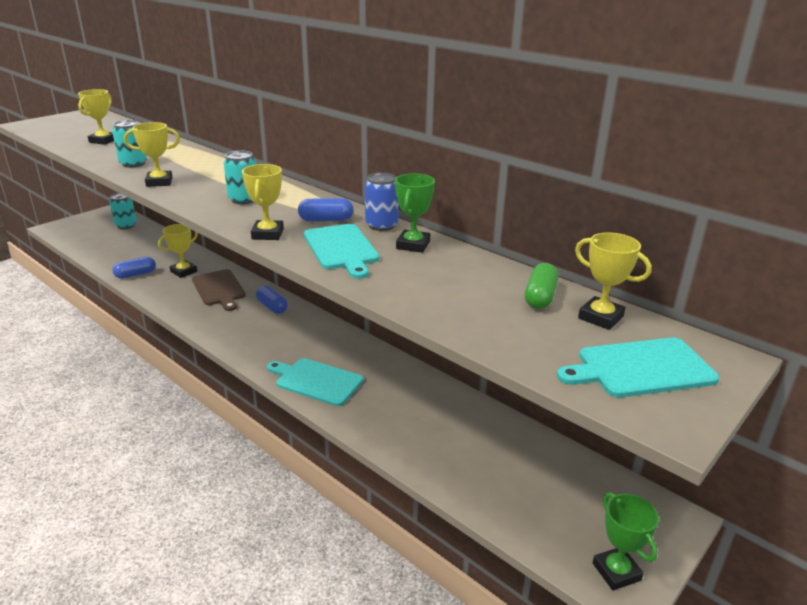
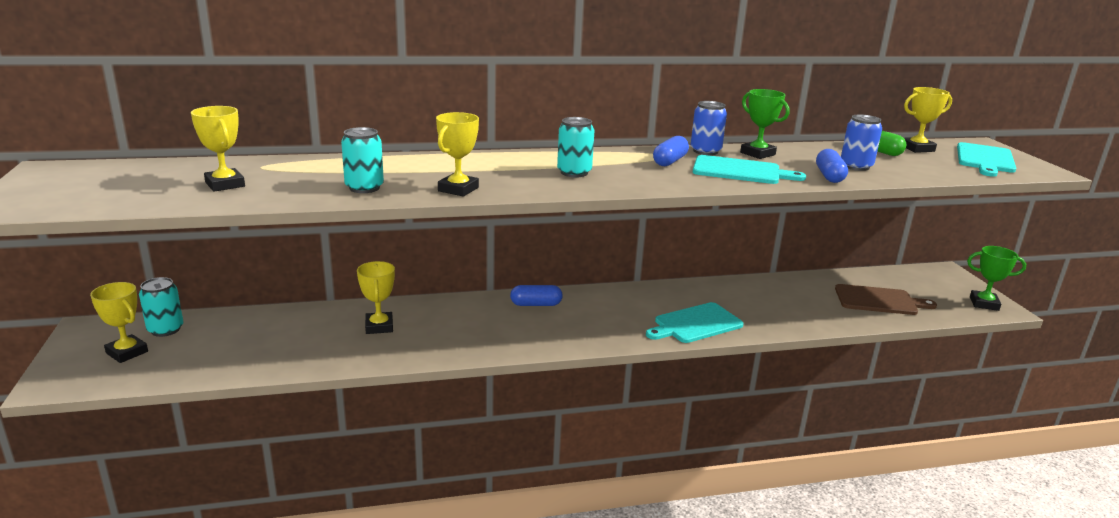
camera: 55 degrees left, 5 degrees down
blue capsule [113,257,156,279] -> blue capsule moved to [816,149,848,183]
brown cutting board [192,269,246,311] -> brown cutting board moved to [835,284,937,315]
yellow trophy [242,164,284,240] -> yellow trophy moved to [90,282,148,363]
none -> blue can [841,114,882,171]

